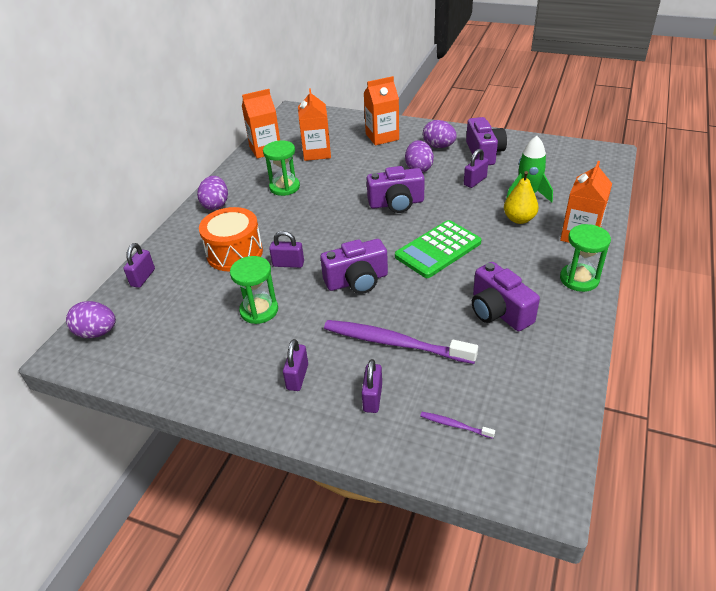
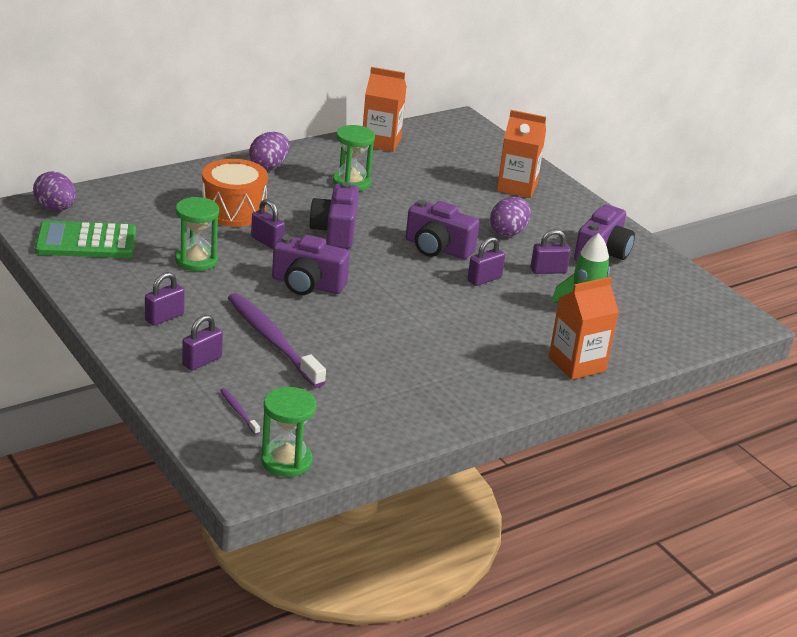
camera: 30 degrees right, 10 degrees down
purple padlock [123,243,155,288] -> purple padlock moved to [467,237,505,286]
orange carton [298,88,331,161] -> none
green calculator [395,220,482,278] -> green calculator moved to [35,221,136,258]
purple egg [423,120,457,148] -> none
purple camera [472,262,540,331] -> purple camera moved to [309,182,359,249]
yellow pear [504,171,539,224] -> none
green hourglass [560,224,611,292] -> green hourglass moved to [261,387,317,477]

